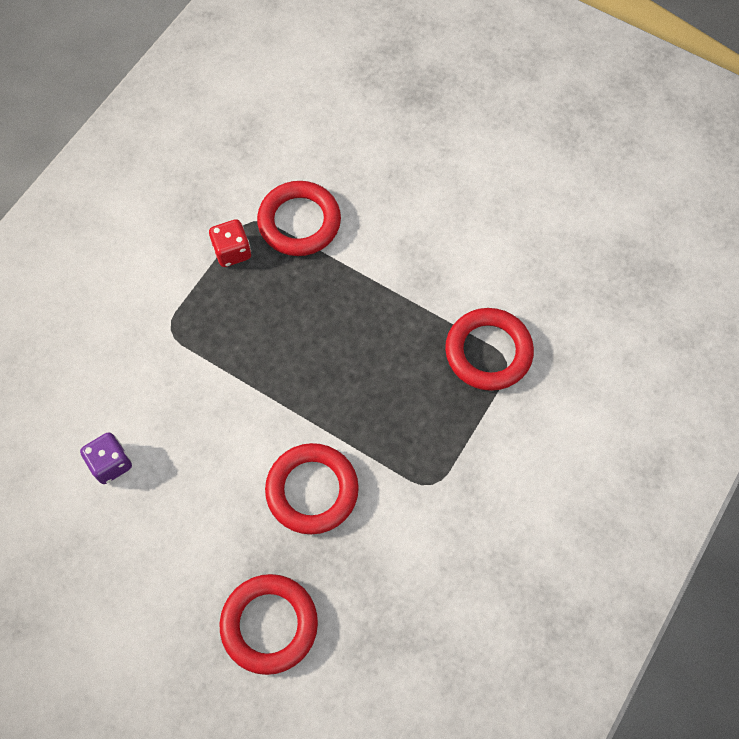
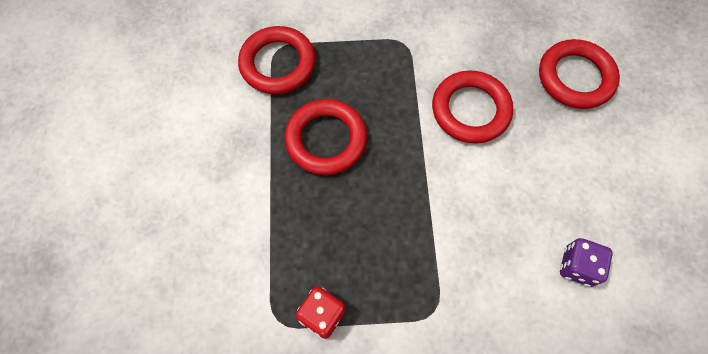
camera: 125 degrees left, 0 degrees up
red ring [257,181,341,256] -> red ring moved to [284,99,367,175]

